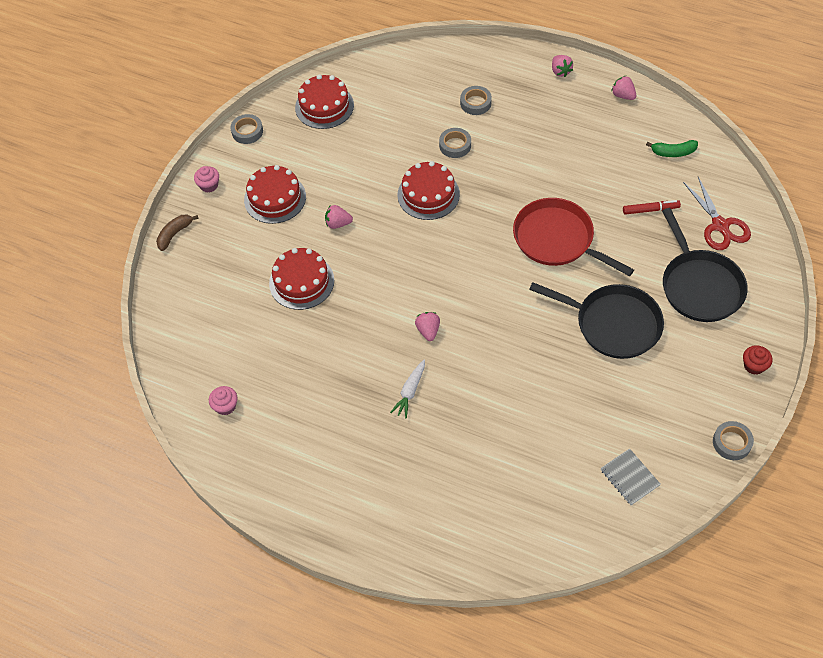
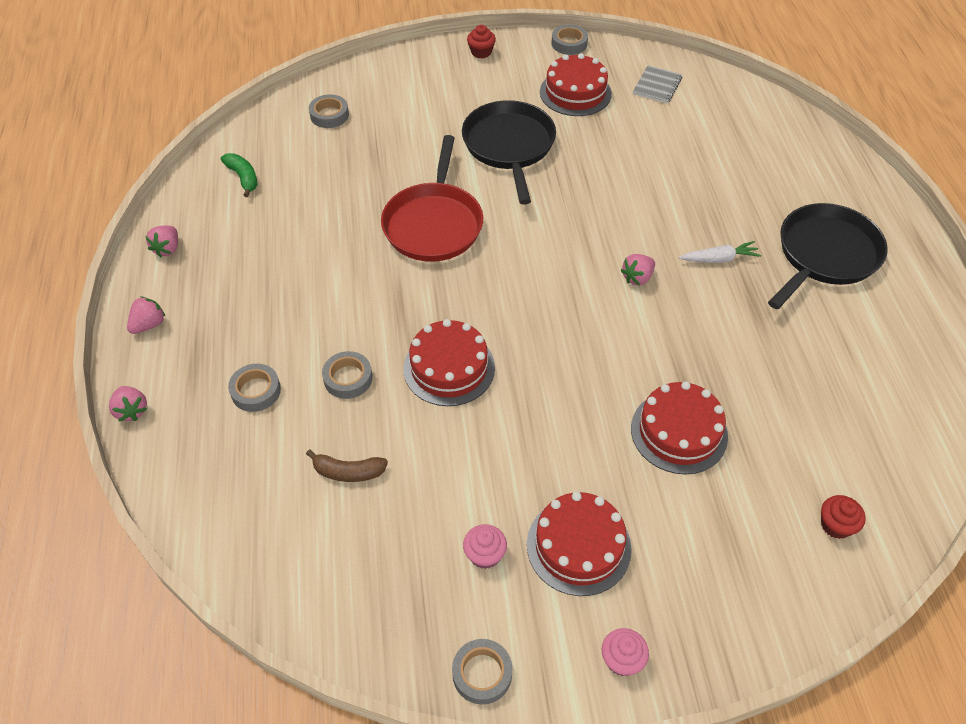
camera: 125 degrees left, 5 degrees down
brown banana [156,215,199,251] -> brown banana moved to [306,449,388,482]
pink cupcake [209,386,237,415] -> pink cupcake moved to [463,524,507,569]
red cake [295,74,354,129] -> red cake moved to [540,53,612,116]
pink strawberry [325,205,353,229] -> pink strawberry moved to [109,386,147,421]
red marker [623,200,681,215] -> none
black pan [662,208,748,322] -> black pan moved to [768,203,888,309]
red scissors [683,177,751,250] -> grey tape [309,94,349,128]
none -> red cupcake [821,495,866,539]

